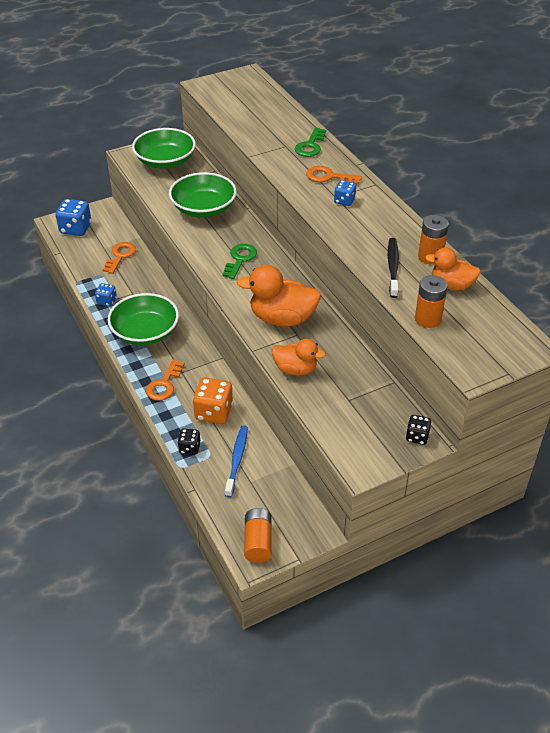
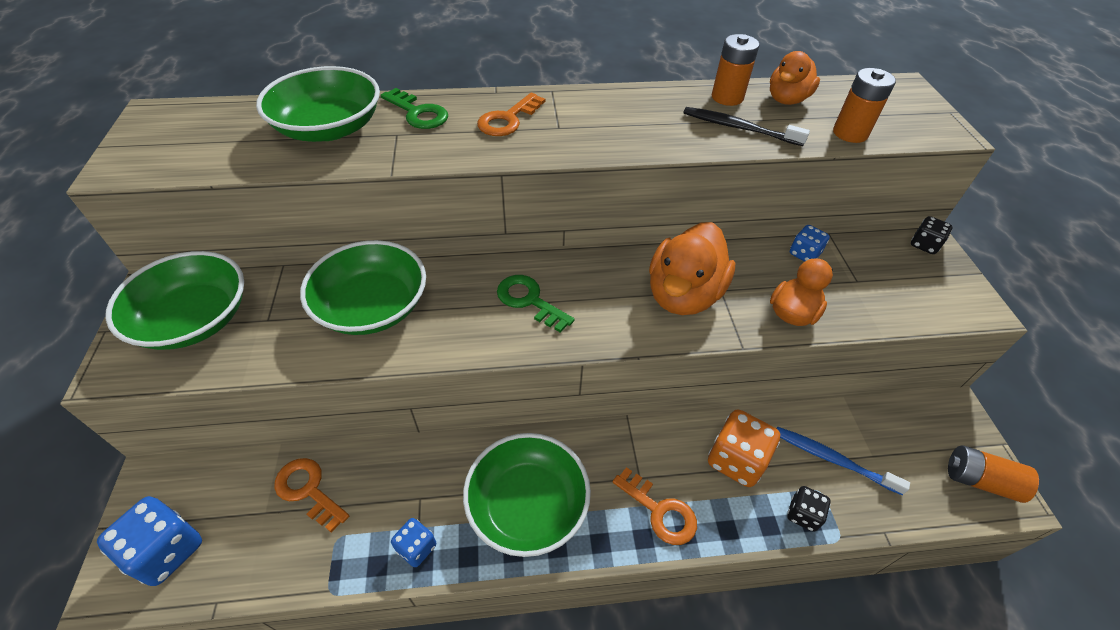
camera: 70 degrees left, 5 degrees up
blue dice [334,180,356,206] -> blue dice moved to [790,225,830,262]
none -> green bowl [256,66,380,142]

